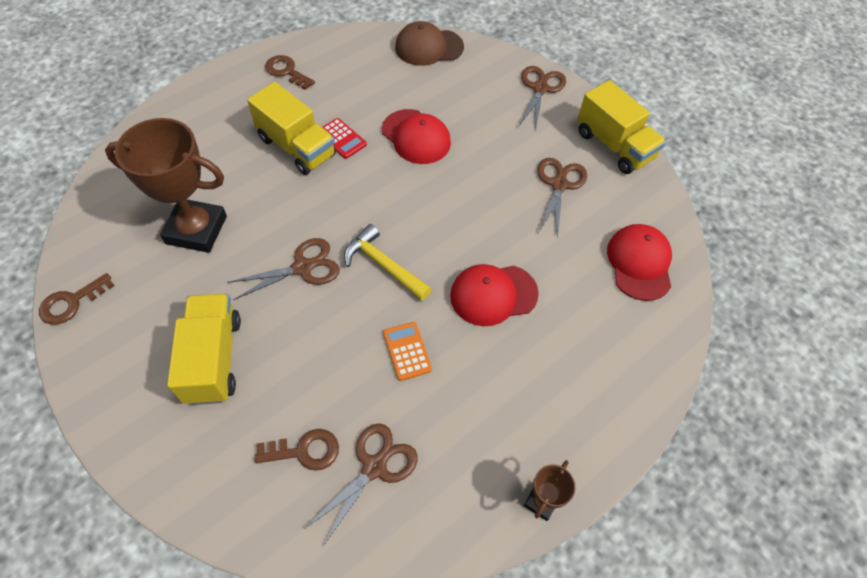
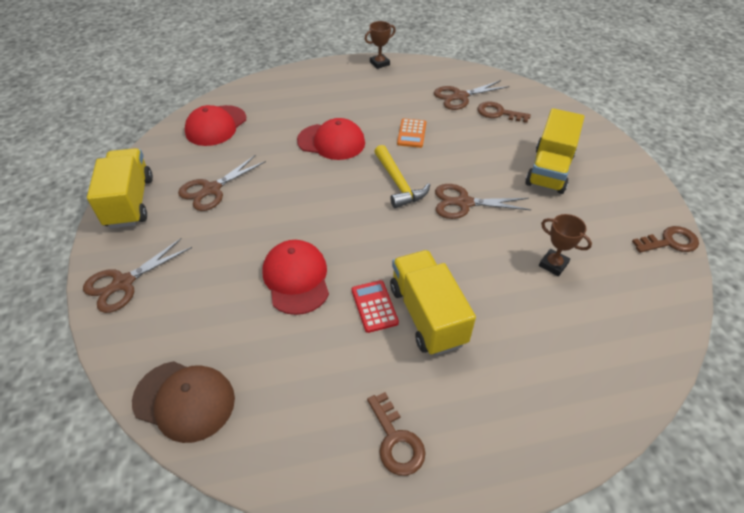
camera: 150 degrees left, 10 degrees down
brown trophy [105,118,227,253] -> brown trophy [539,214,592,276], size x0.47

